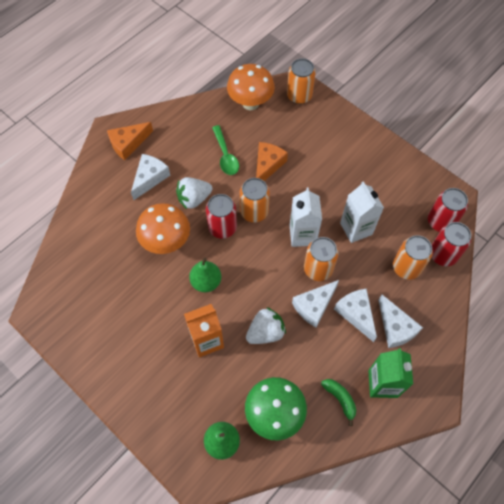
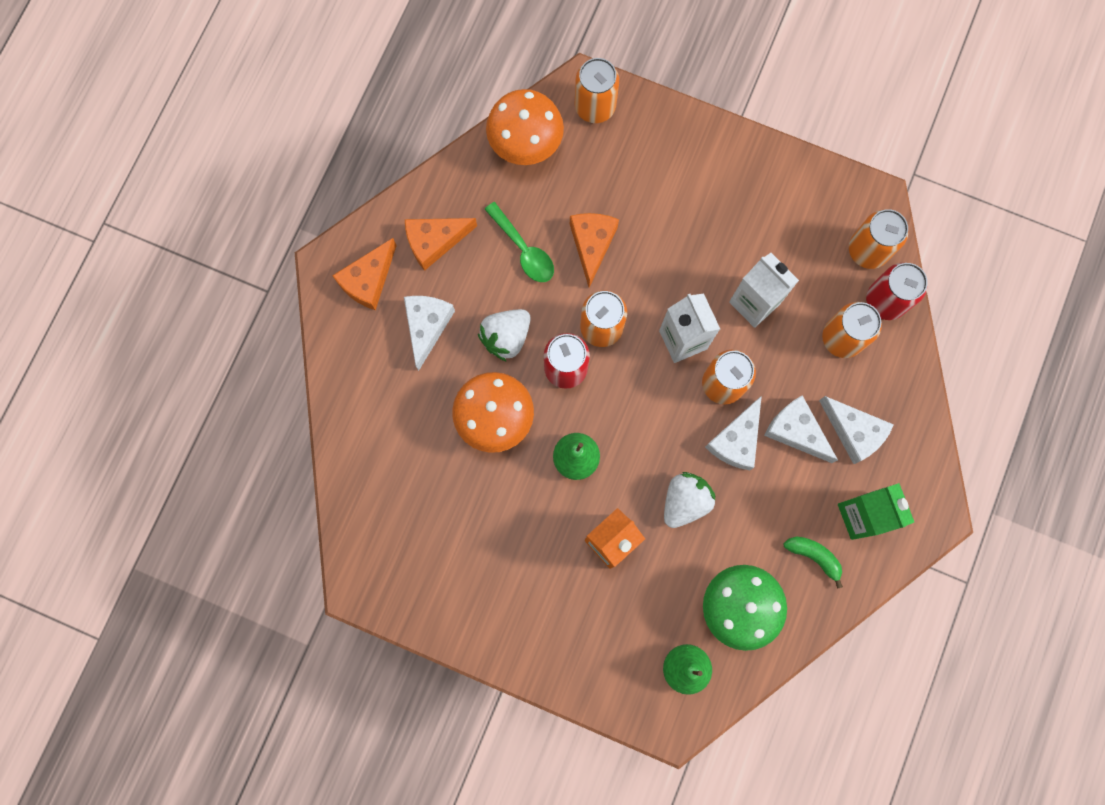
camera: 20 degrees left, 15 degrees up
red can [428,188,468,232] -> orange can [849,209,908,269]
none -> orange cheese [405,218,477,271]

